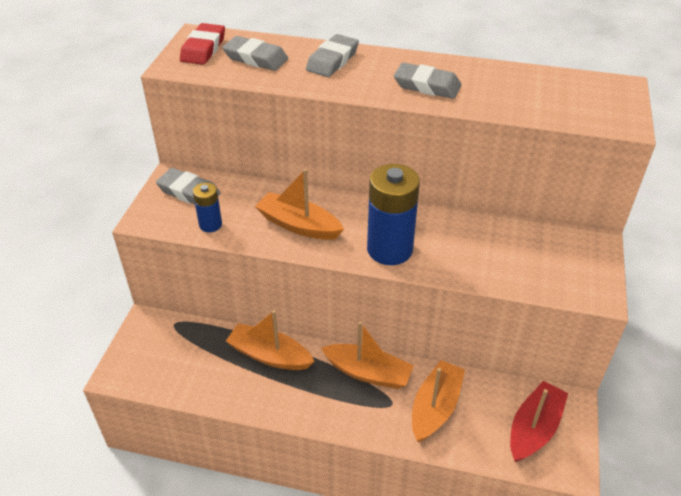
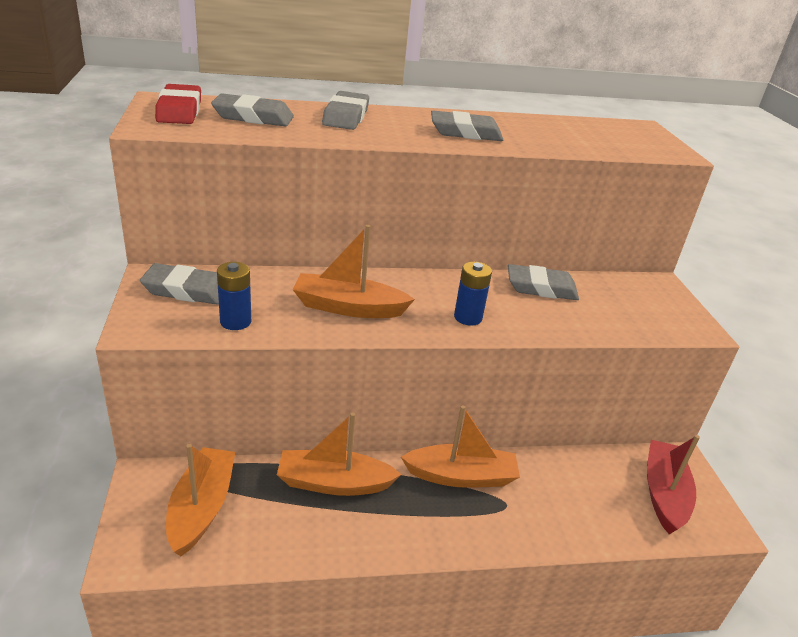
camera: 25 degrees left, 10 degrees down
blue battery [367,164,420,265] -> blue battery [454,262,492,326], size x0.52
orange boat [412,360,465,442] -> orange boat moved to [166,444,235,556]
none -> grey eraser [508,264,579,300]

